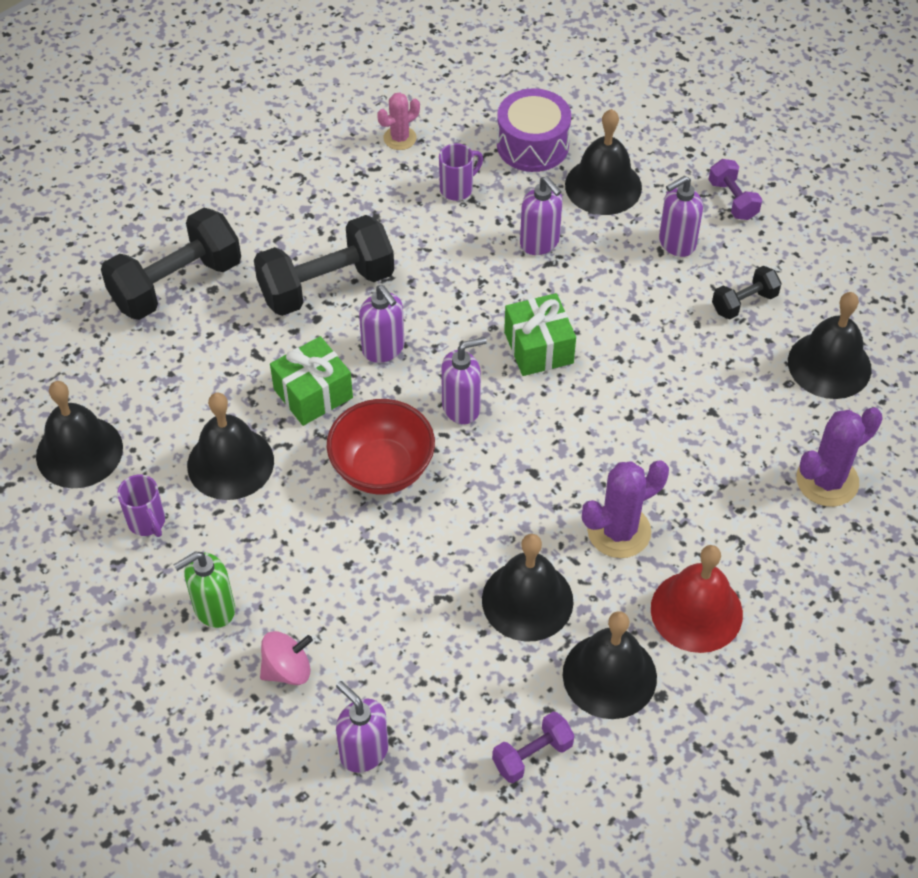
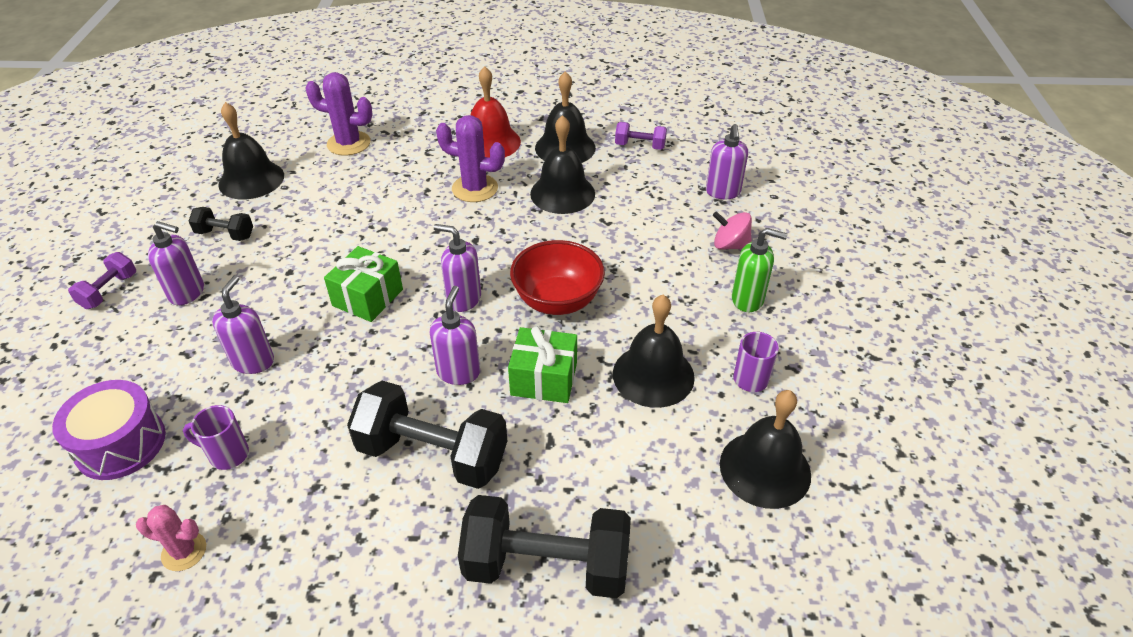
camera: 135 degrees left, 10 degrees down
black bell [565,109,642,215] -> none

